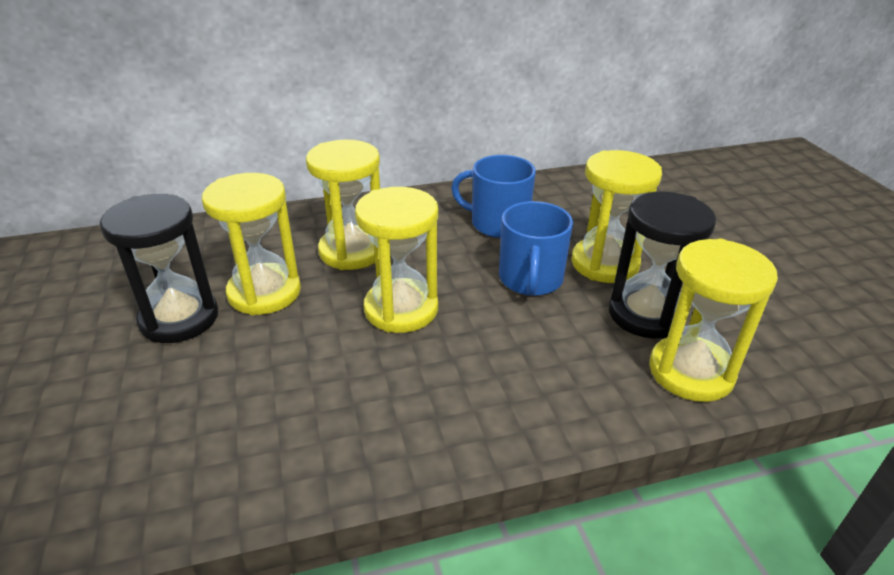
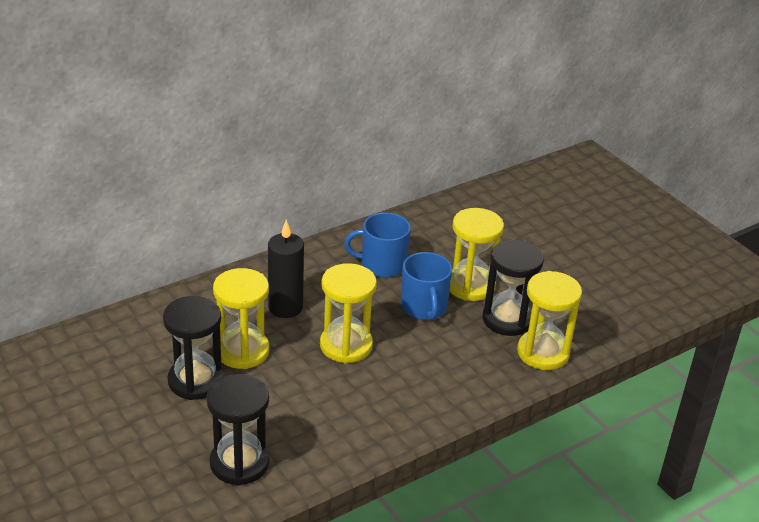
camera: 20 degrees left, 0 degrees up
yellow hourglass [306,140,380,270] -> black candle [268,220,304,318]
none -> black hourglass [207,374,270,485]

